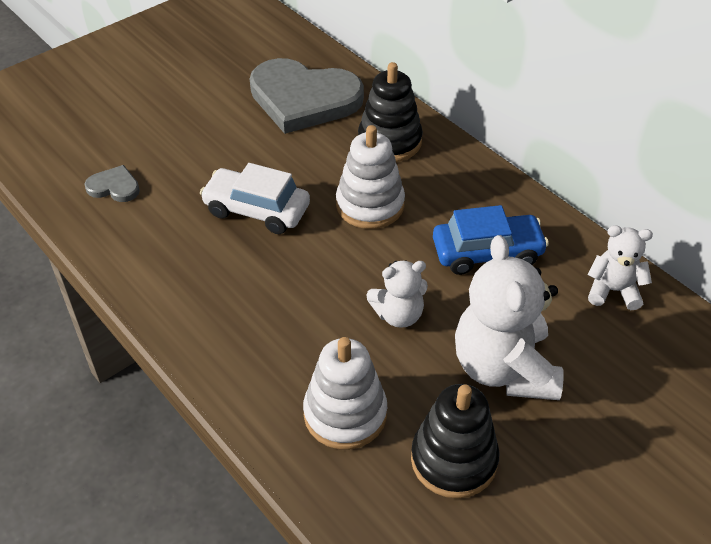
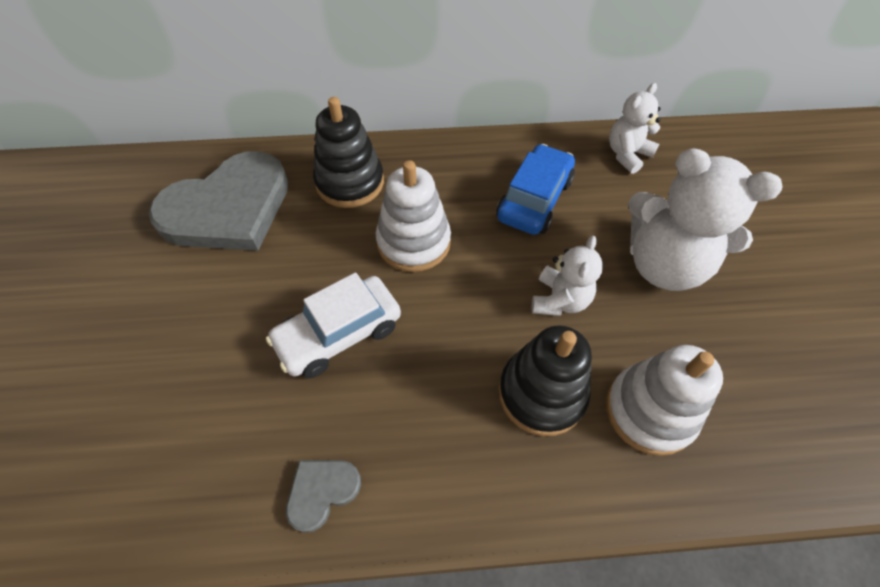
camera: 55 degrees left, 10 degrees up
grey heart [85,165,140,202] -> grey heart moved to [286,460,361,533]
black stacking toy [411,384,500,499] -> black stacking toy moved to [498,325,592,436]

